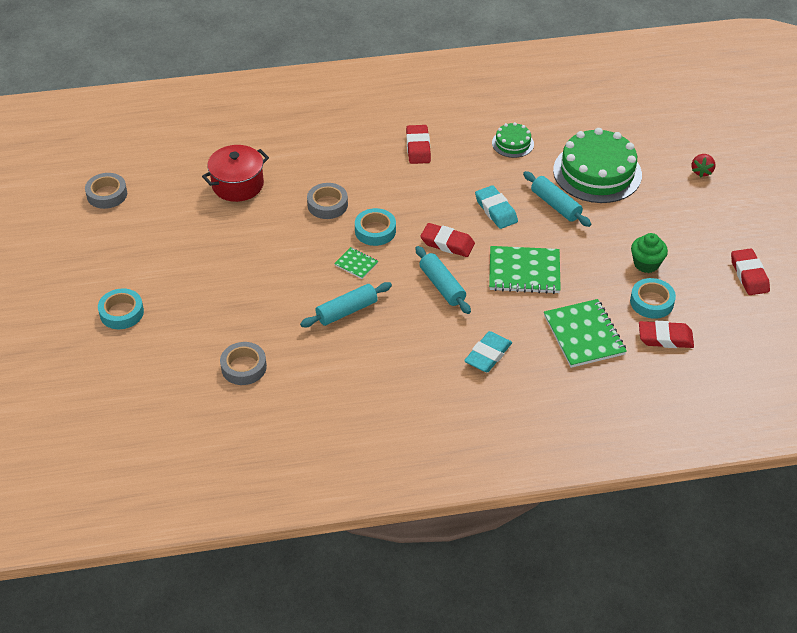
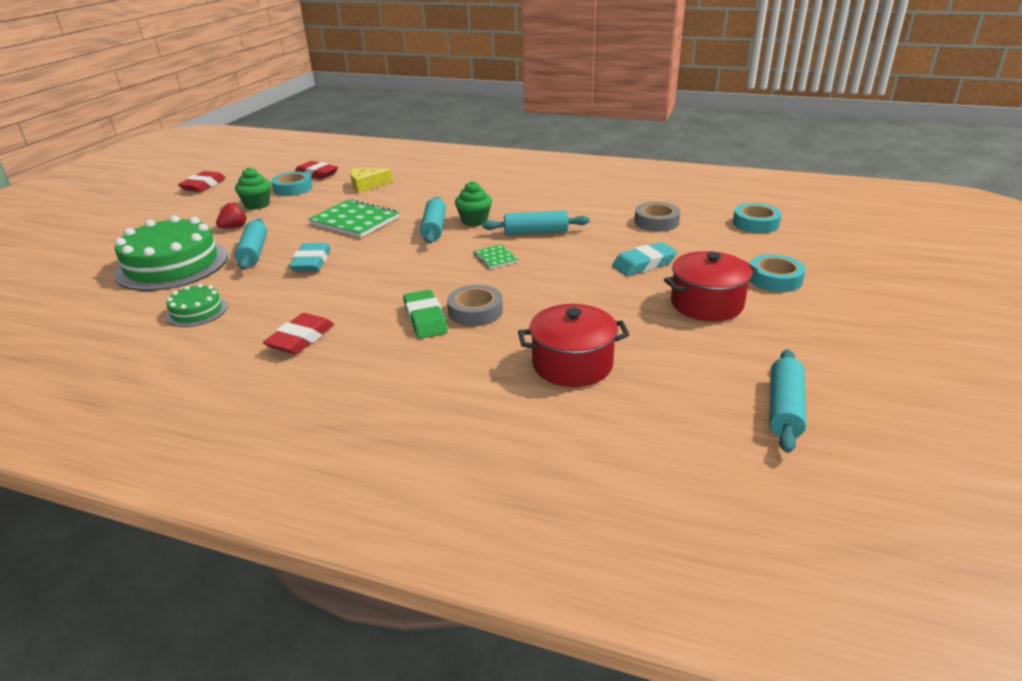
camera: 150 degrees left, 15 degrees down
grey tape [85,173,127,209] -> turquoise rolling pin [769,349,806,453]
turquoise tape [355,208,396,246] -> turquoise tape moved to [733,203,782,233]
red eraser [420,223,475,257] -> none
turquoise eraser [464,331,512,372] -> turquoise eraser moved to [612,242,677,276]
green notebook [544,299,627,368] -> yellow cheese [350,168,393,193]
red strawberry [691,154,716,177] -> red strawberry moved to [216,202,247,228]
none -> green eraser [403,290,448,339]
none -> green cupcake [455,181,492,226]
none -> red pot [664,251,758,321]

